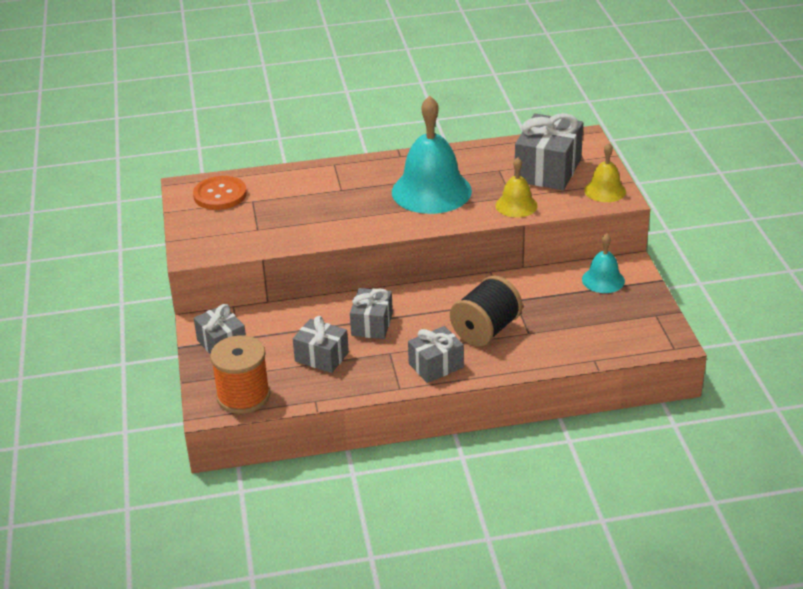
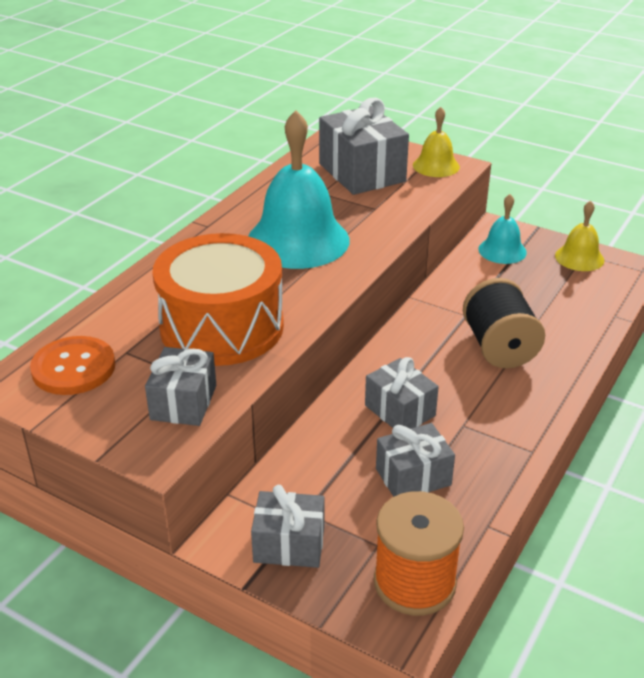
camera: 50 degrees left, 0 degrees up
grey gift [408,326,464,383] -> grey gift moved to [145,347,216,426]
yellow bell [496,157,538,217] -> yellow bell moved to [555,201,604,271]
none -> orange drum [152,233,284,366]

